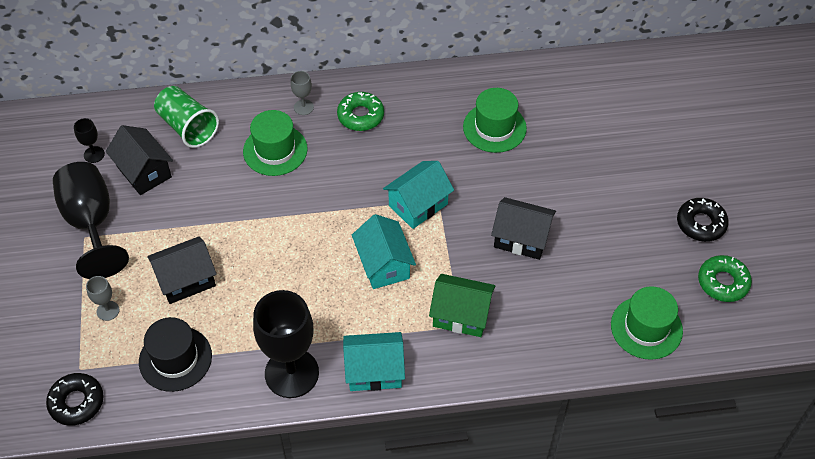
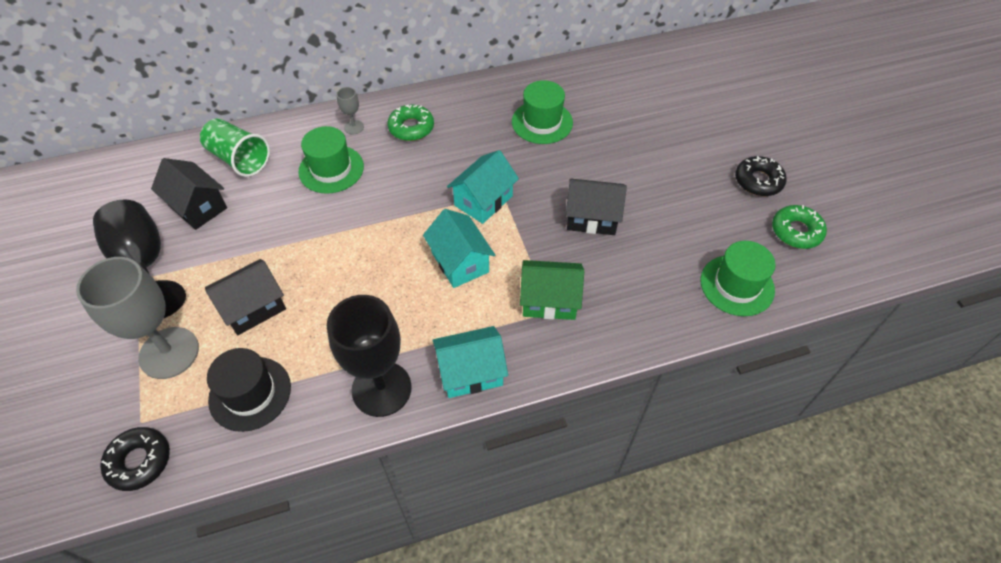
camera: 10 degrees left, 0 degrees up
black goblet [74,118,105,163] -> none
grey goblet [86,276,120,321] -> grey goblet [76,257,199,379], size x2.32

